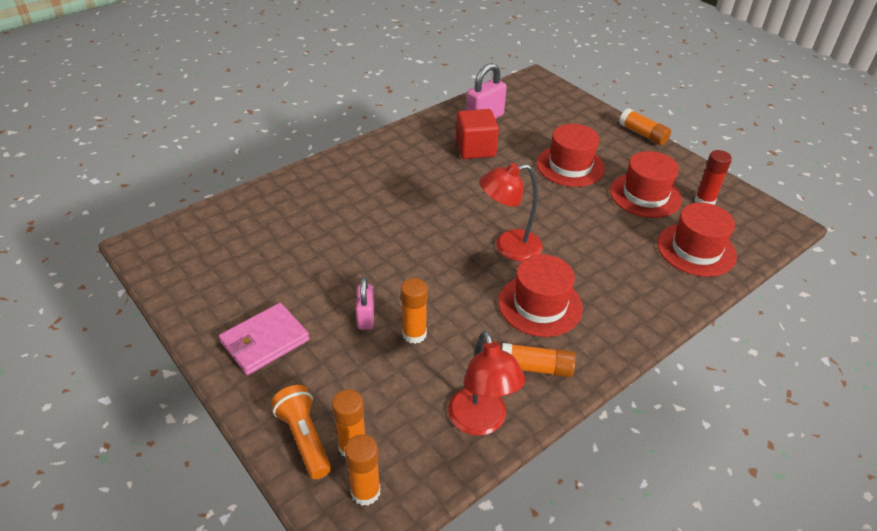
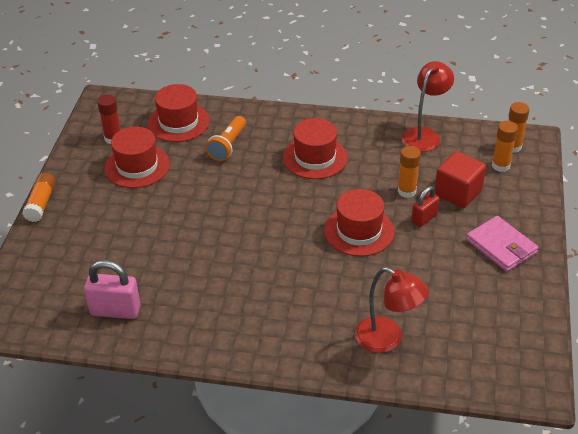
camera: 130 degrees left, 0 degrees up
pink wallet [219,303,310,375] -> pink wallet turned 45 degrees clockwise [466,216,539,272]
orange flashlight [271,385,331,479] -> orange flashlight moved to [206,116,246,161]
pink padlock [356,277,374,330] -> red padlock [412,186,439,227]
red cube [456,109,499,159] -> red cube moved to [435,151,486,208]
red lamp [480,163,543,261] -> red lamp moved to [355,267,429,353]
orange glue stick [502,343,575,378] -> none
red hat [537,124,605,187] -> red hat moved to [324,189,394,257]

